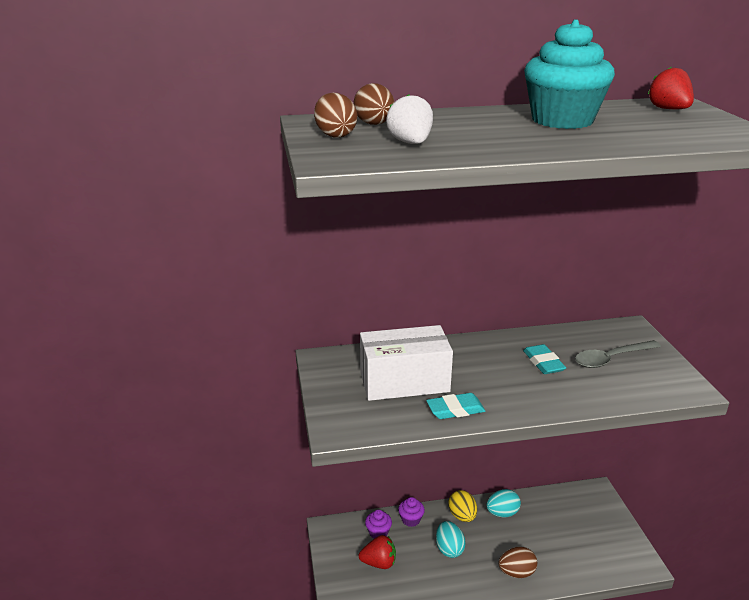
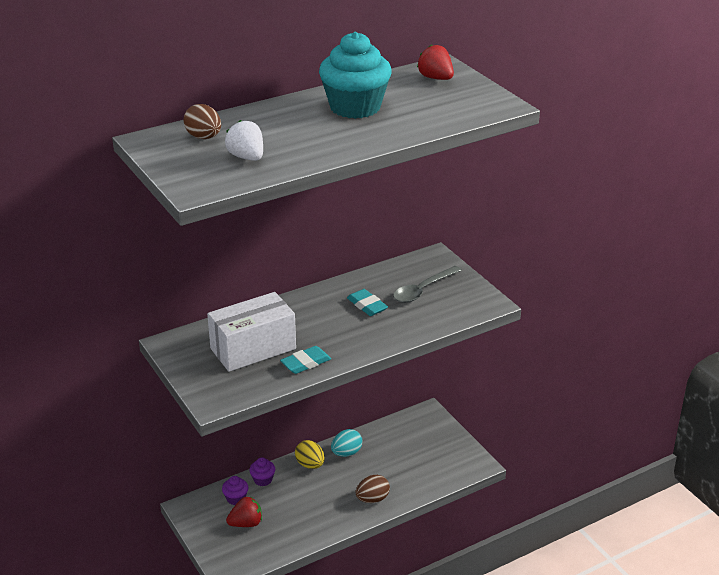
camera: 20 degrees left, 5 degrees up
brown egg [314,93,358,138] -> none
turquoise egg [436,521,466,558] -> none

